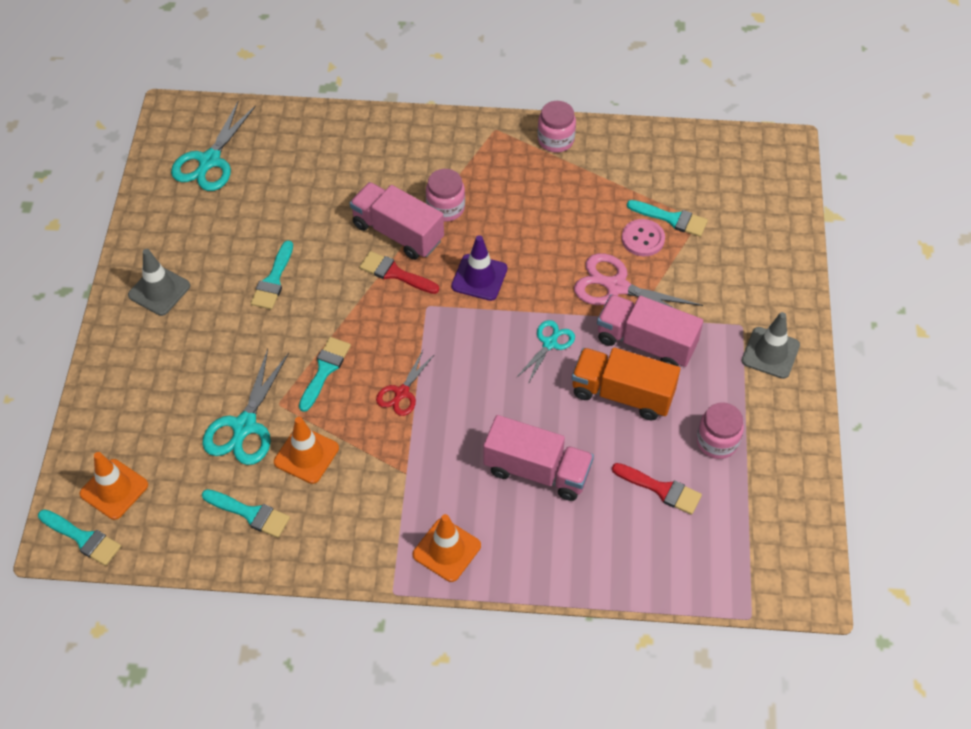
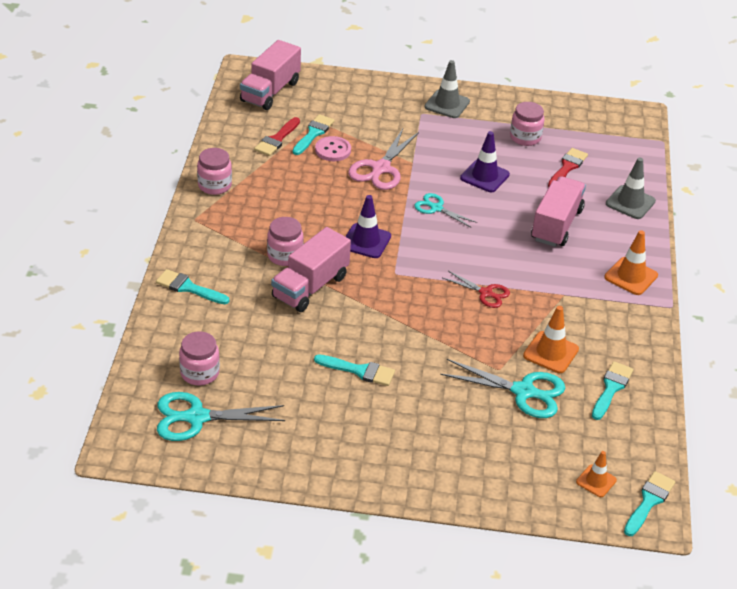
camera: 90 degrees left, 15 degrees down
orange traffic cone [79,452,148,520] -> orange traffic cone [576,451,617,497], size x0.65
grey traffic cone [128,249,190,316] -> grey traffic cone moved to [606,157,656,219]
turquoise scissors [171,102,256,191] -> turquoise scissors turned 150 degrees clockwise [157,392,285,441]
turquoise brush [299,337,351,412] -> turquoise brush moved to [156,269,229,304]
red brush [360,251,439,294] -> red brush moved to [254,117,300,156]
orange truck [572,347,680,420] -> purple traffic cone [460,131,510,192]
pink truck [597,294,703,367] -> pink truck moved to [240,40,301,110]
none -> pink jar [179,331,220,386]

